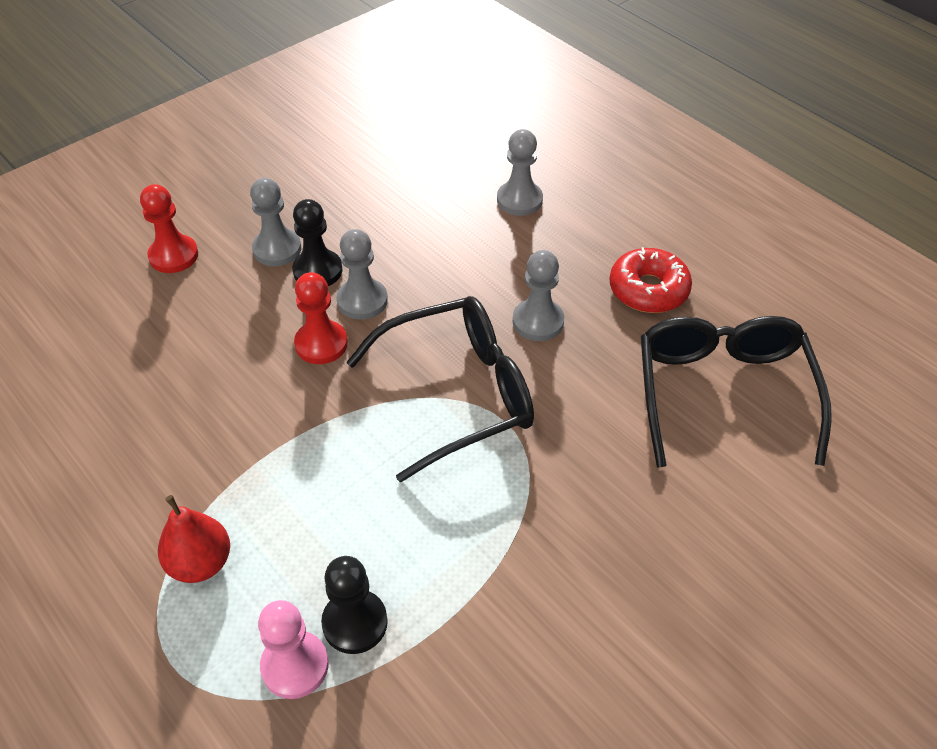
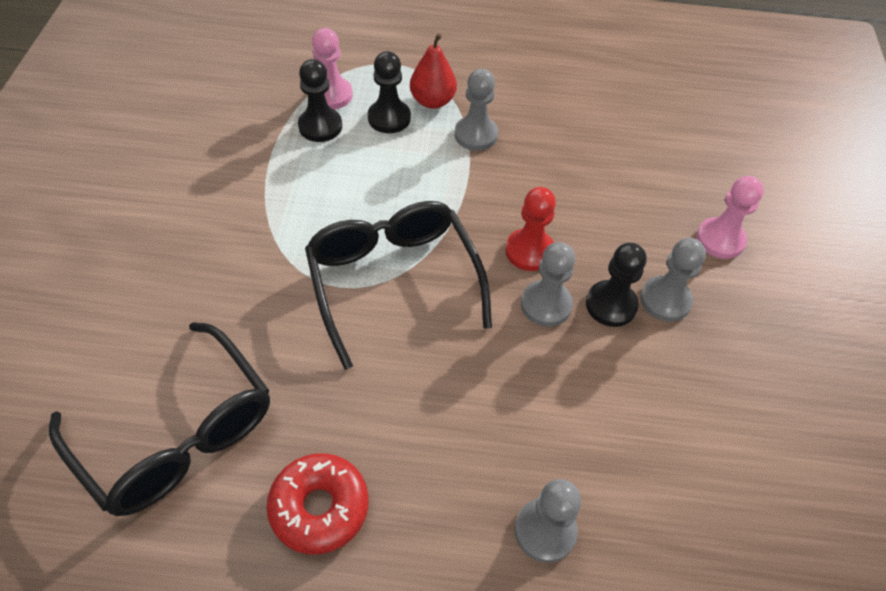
camera: 135 degrees right, 5 degrees up
red pawn [140,184,198,273] -> pink pawn [697,176,764,259]
black glasses [347,296,534,483] -> black glasses turned 135 degrees clockwise [305,201,492,370]
grey pawn [513,250,564,341] -> grey pawn moved to [455,69,498,151]
none -> black pawn [368,51,411,133]

